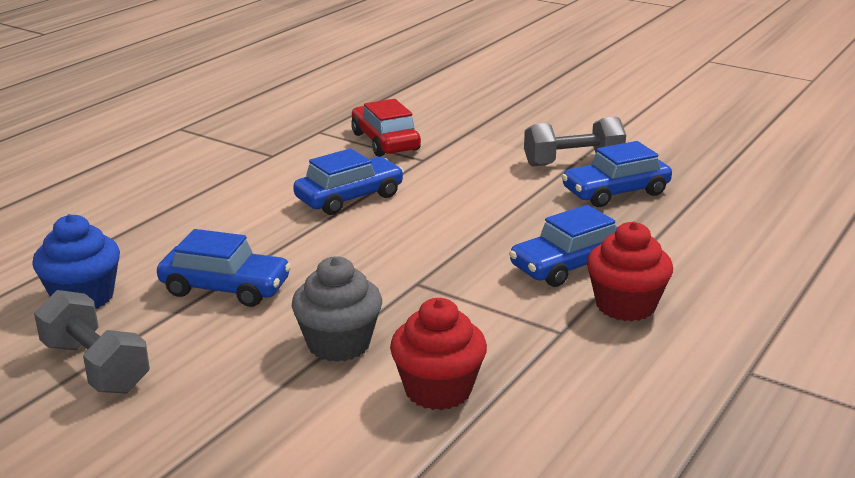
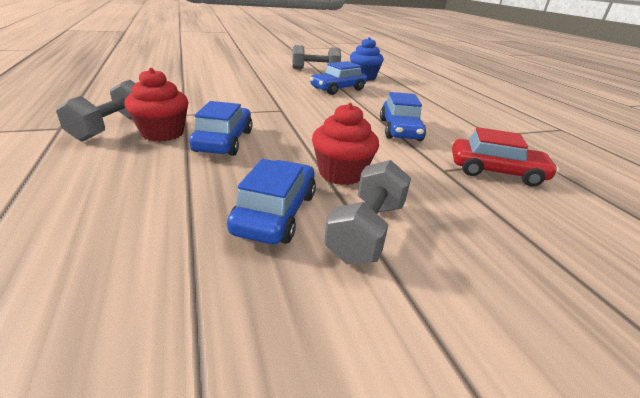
camera: 125 degrees right, 5 degrees up
grey cupcake [292,256,382,362] -> none
red cupcake [390,298,487,410] -> red cupcake moved to [312,103,379,185]
none -> grey dumbbell [56,80,136,141]

